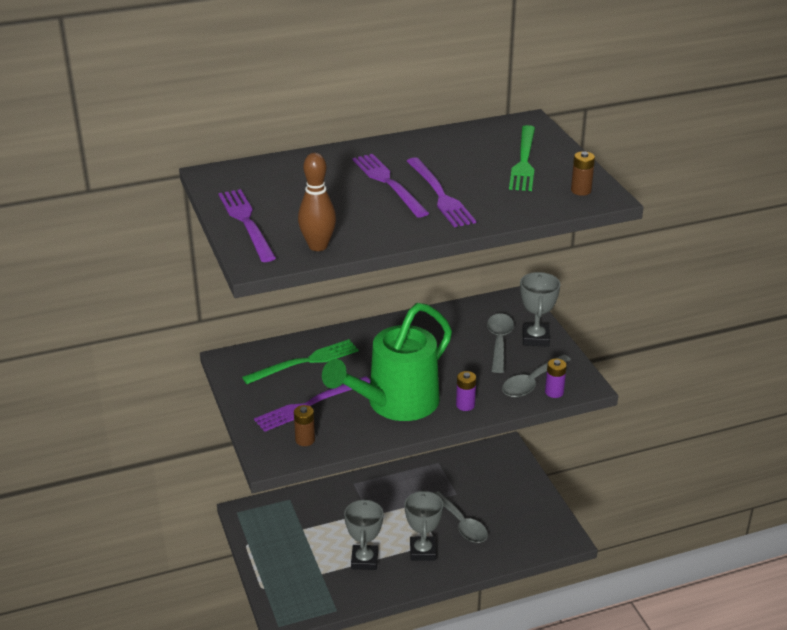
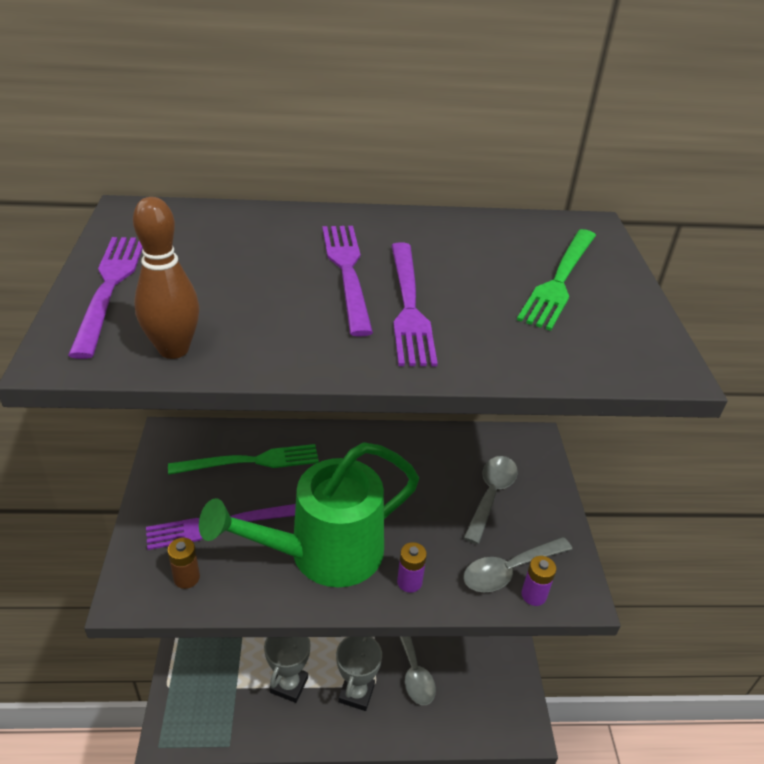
camera: 15 degrees right, 5 degrees up
grey trophy [520,272,560,347] -> none
brown battery [571,151,595,196] -> none

